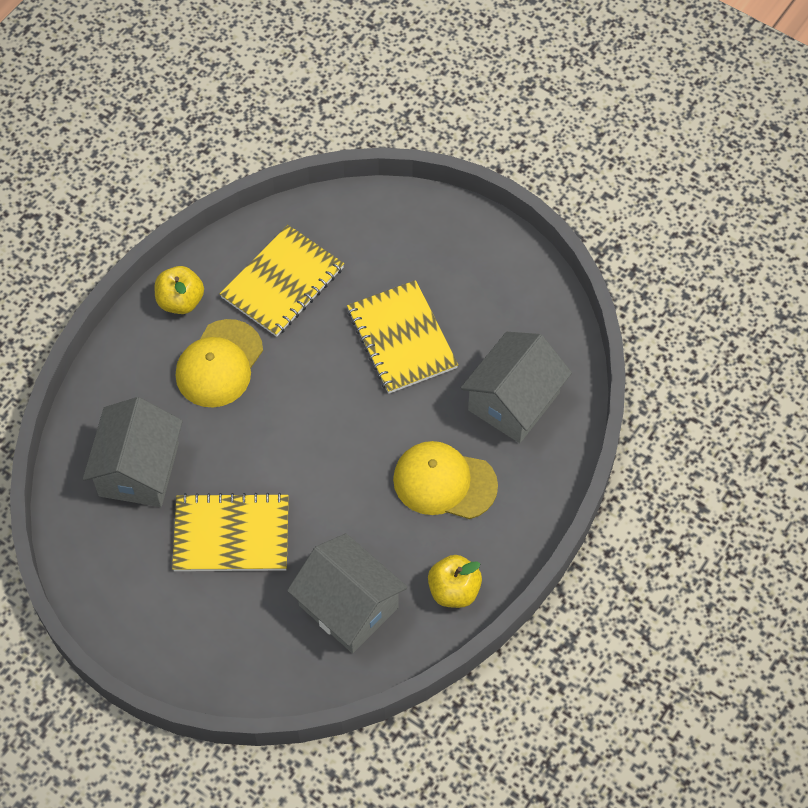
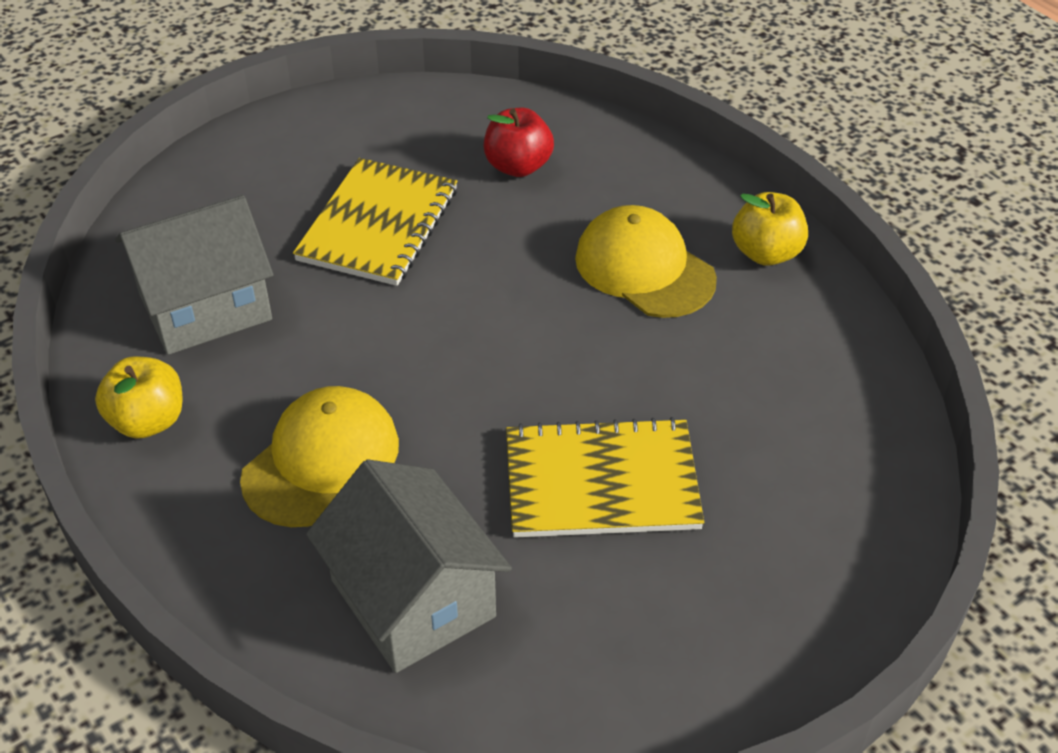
camera: 110 degrees right, 15 degrees down
grey house [83,397,183,507] -> red apple [484,108,554,177]
yellow notebook [220,225,344,337] -> none

